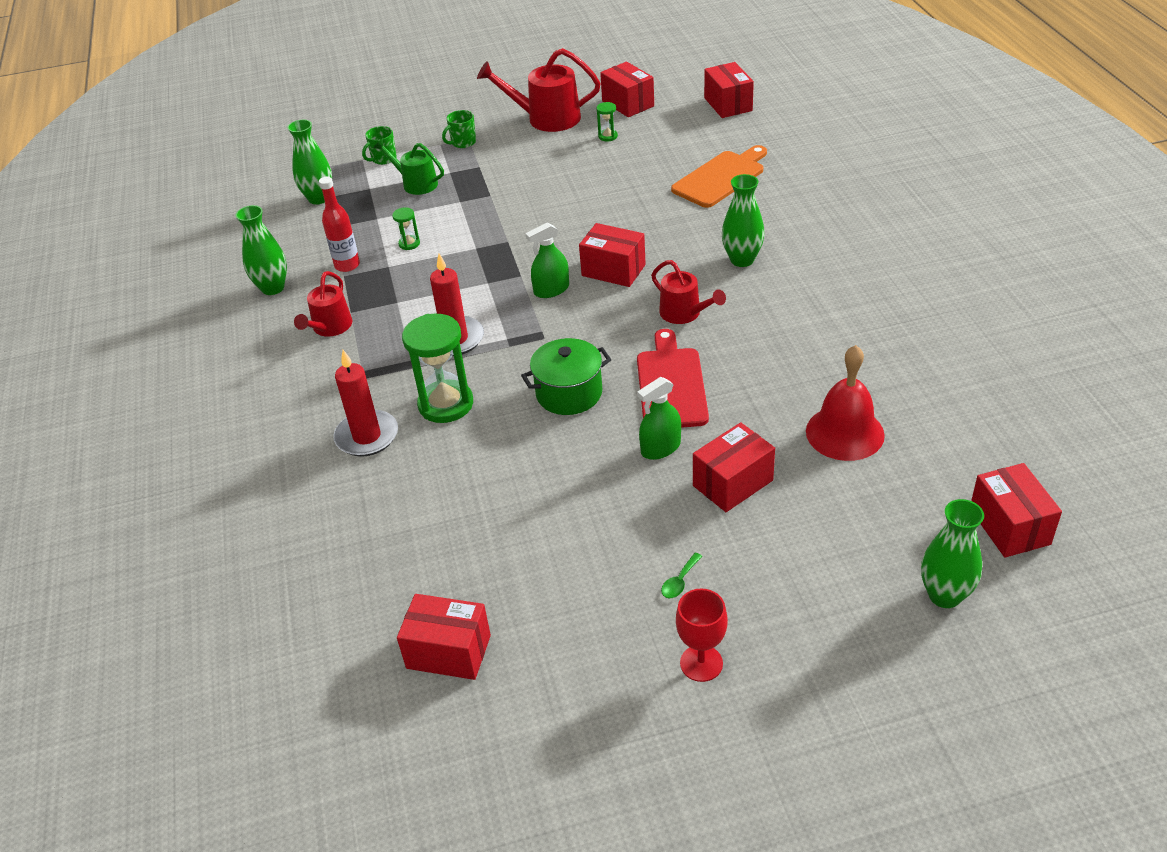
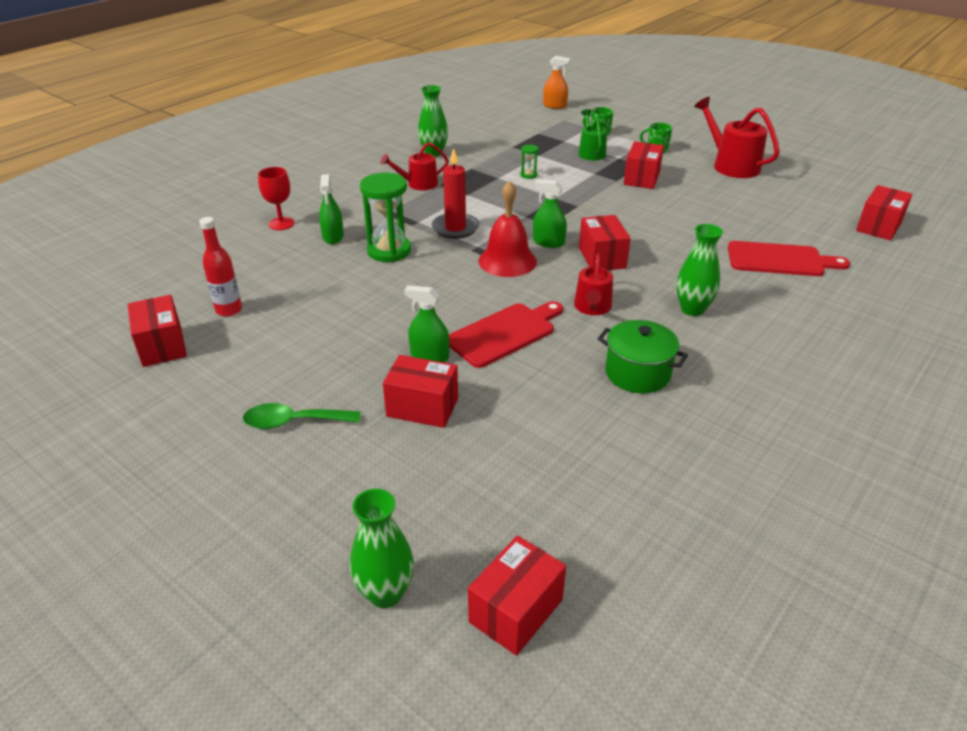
camera: 50 degrees right, 5 degrees down
green vase [287,120,332,205] -> none
red bottle [319,177,360,272] -> red bottle moved to [199,217,242,317]
red candle [333,350,398,457] -> green spray bottle [319,174,344,244]
green pot [521,338,612,415] -> green pot moved to [598,320,688,393]
green hourglass [596,102,618,141] -> none
red box [600,62,654,117] -> red box moved to [624,141,664,189]
green spoon [661,552,702,598] -> green spoon [243,403,360,429], size x1.94
orange cutting board [671,145,767,208] -> red cutting board [728,241,850,276]
red goblet [676,588,728,682] -> red goblet moved to [258,167,294,230]
red bell [806,345,885,461] -> red bell moved to [478,180,537,277]
none -> orange spray bottle [543,56,571,109]

